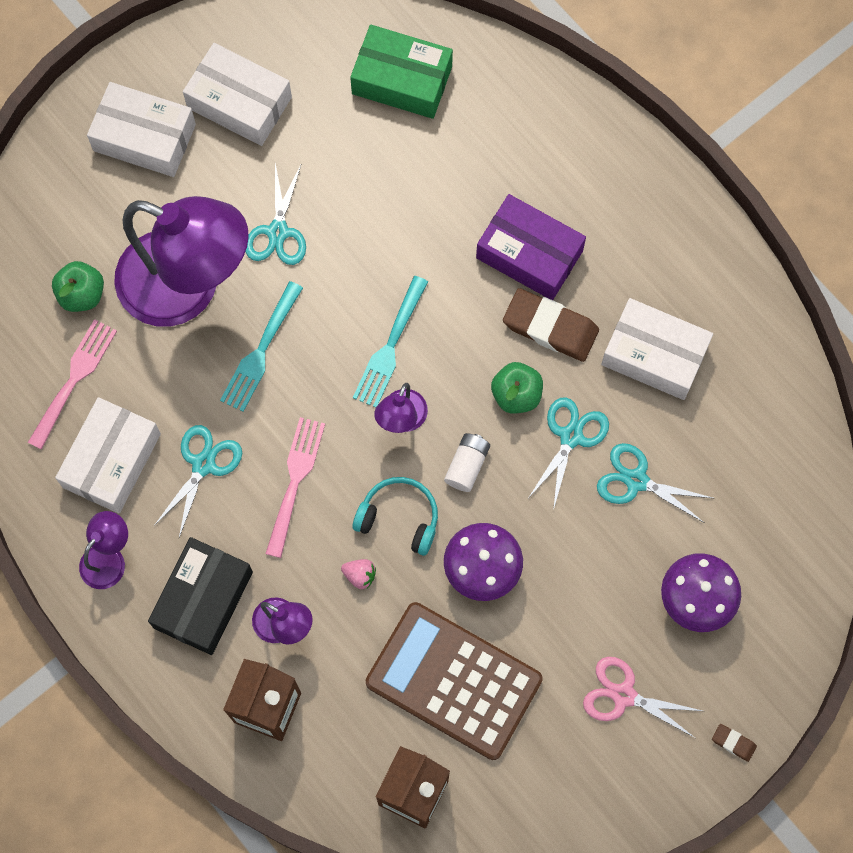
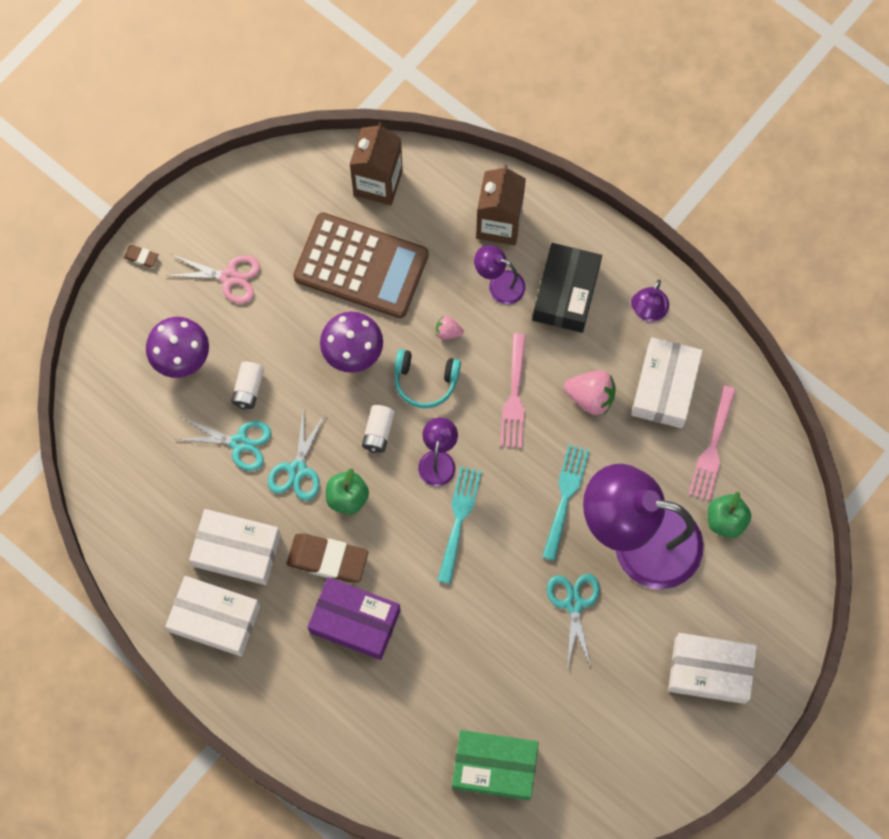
camera: 170 degrees right, 0 degrees up
turquoise scissors [154,425,242,537] -> pink strawberry [564,370,616,415]
white box [183,43,292,146] -> white box moved to [165,576,260,657]
none -> white battery [231,362,264,409]

